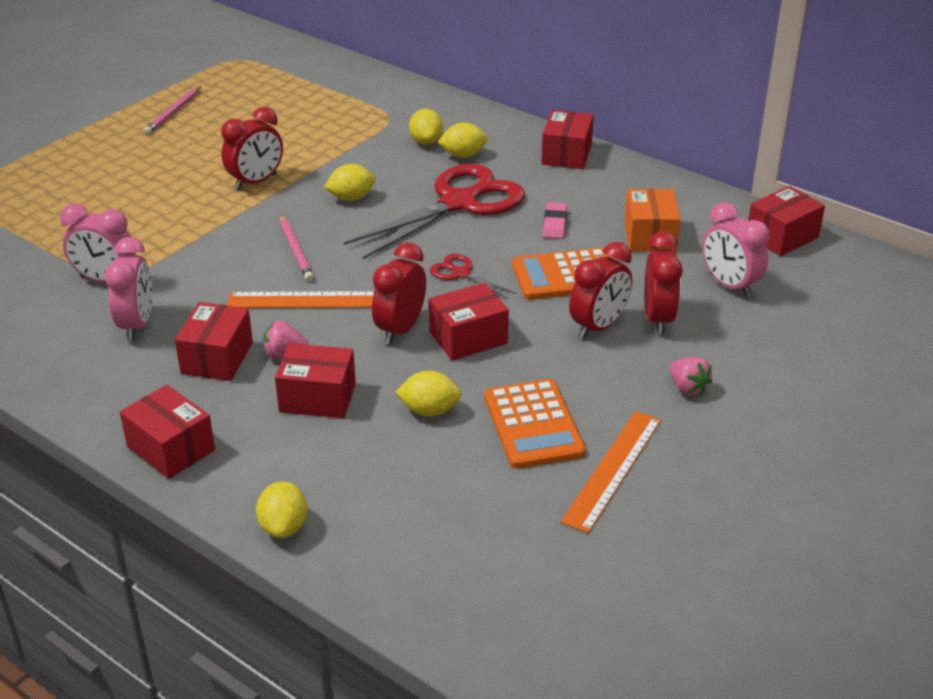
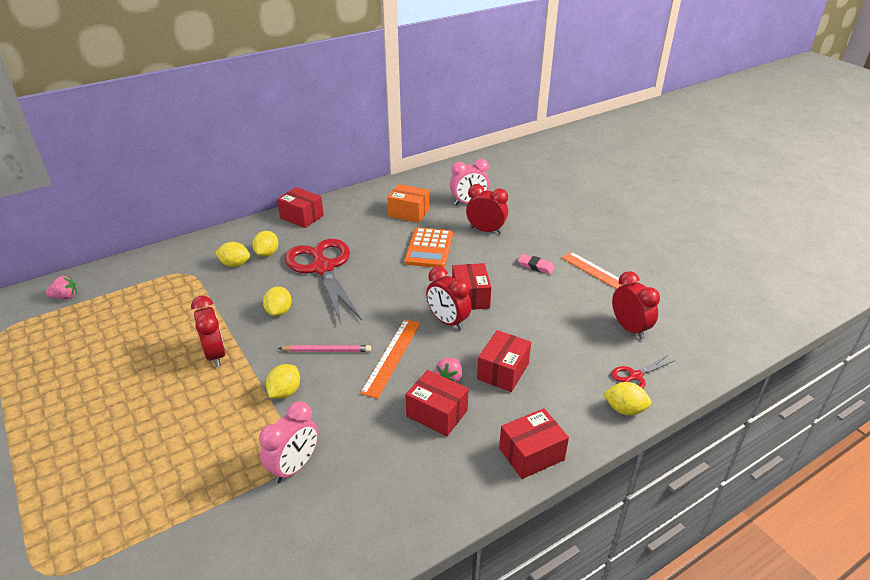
camera: 70 degrees left, 0 degrees up
pink clock [105,237,152,340] -> none
pink pencil [144,86,201,134] -> none
yellow lemon [395,371,461,416] -> yellow lemon moved to [266,364,300,399]
red scissors [430,254,517,299] -> red scissors moved to [611,355,676,389]
orange calculator [484,379,586,469] -> none
pink eraser [543,202,567,239] -> pink eraser moved to [518,254,555,274]
red clock [569,242,632,339] -> red clock moved to [612,271,660,340]
pink strawberry [670,356,712,396] -> pink strawberry moved to [46,276,77,299]
red box [748,186,825,256] -> none

